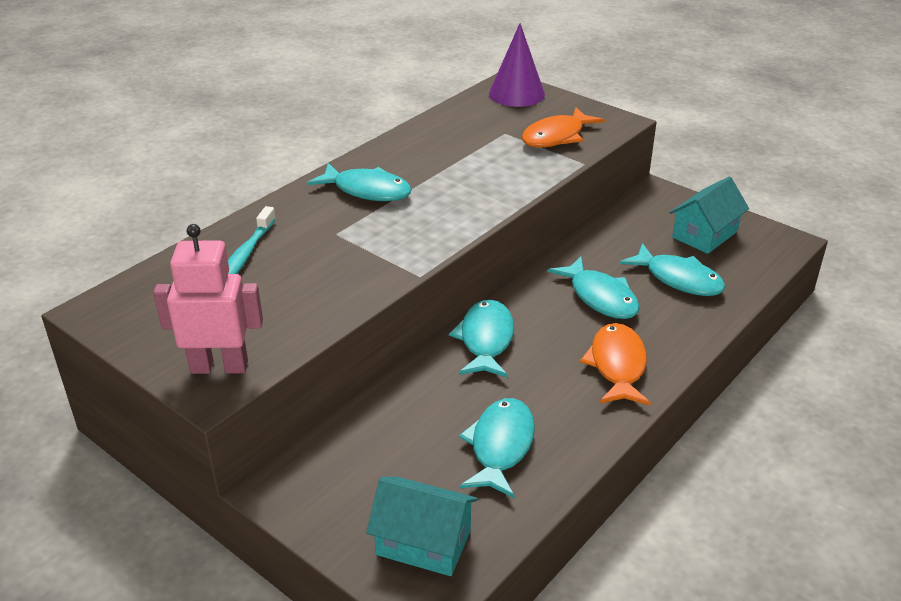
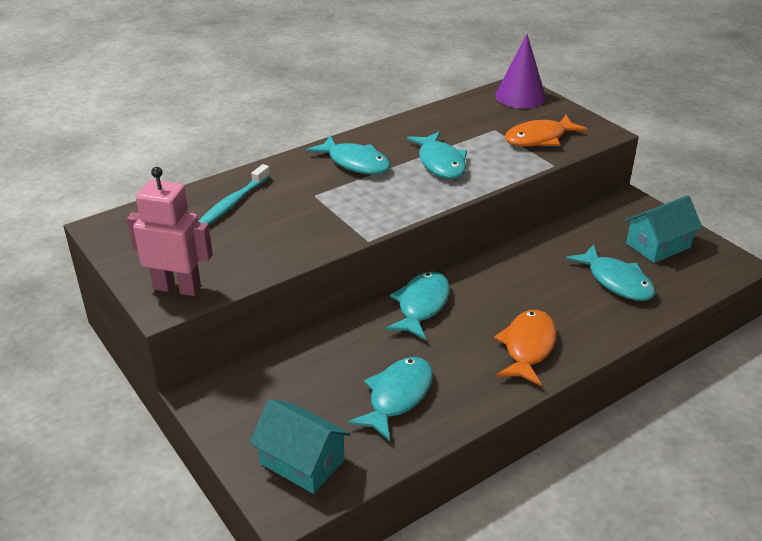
camera: 15 degrees right, 0 degrees up
turquoise fish [548,257,640,319] -> turquoise fish moved to [407,131,467,179]

